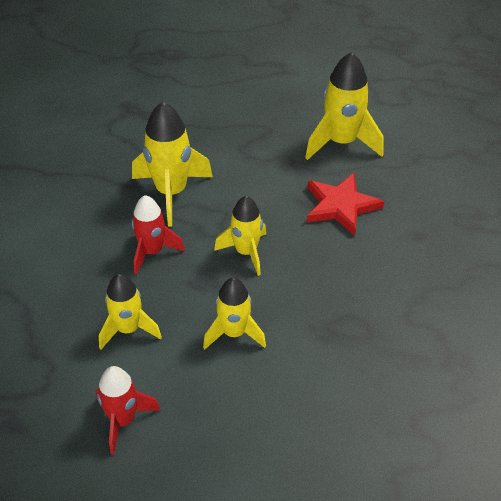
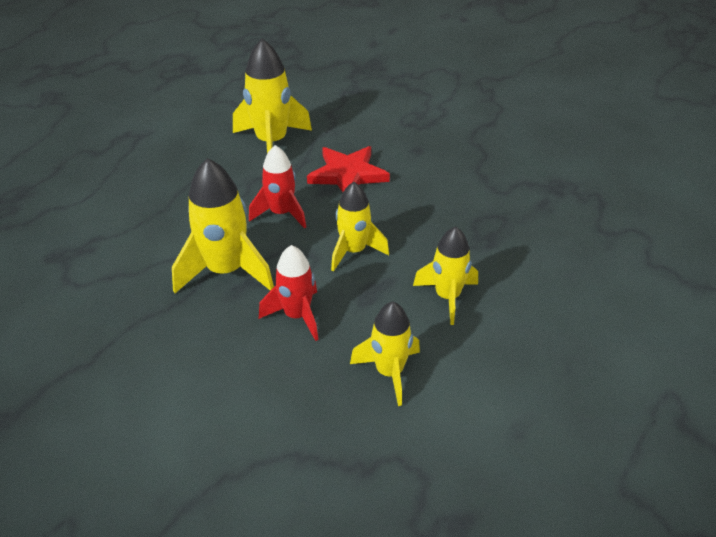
camera: 60 degrees left, 5 degrees down
red rocket [96,366,161,455] -> red rocket moved to [249,145,306,229]

